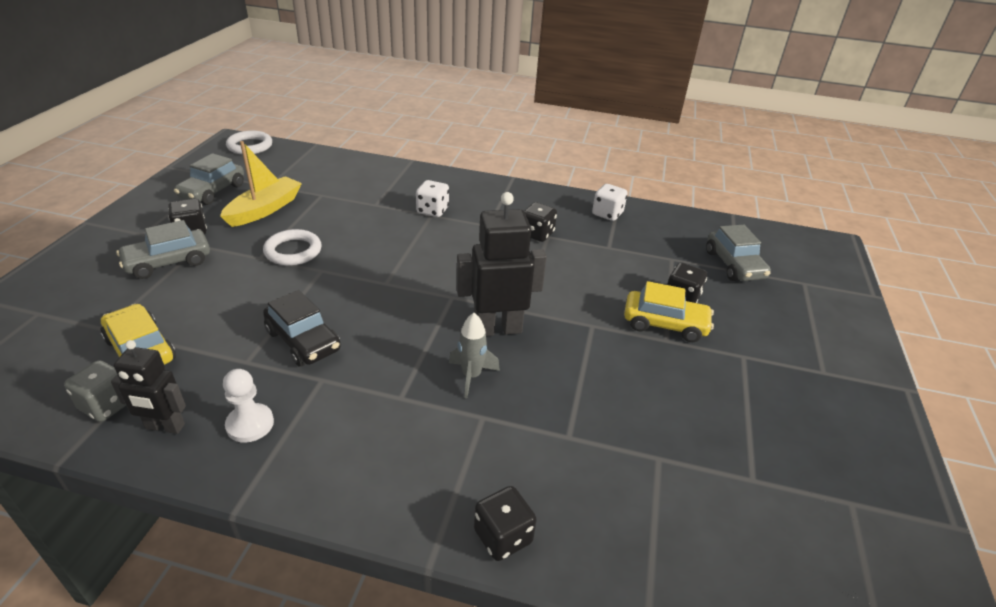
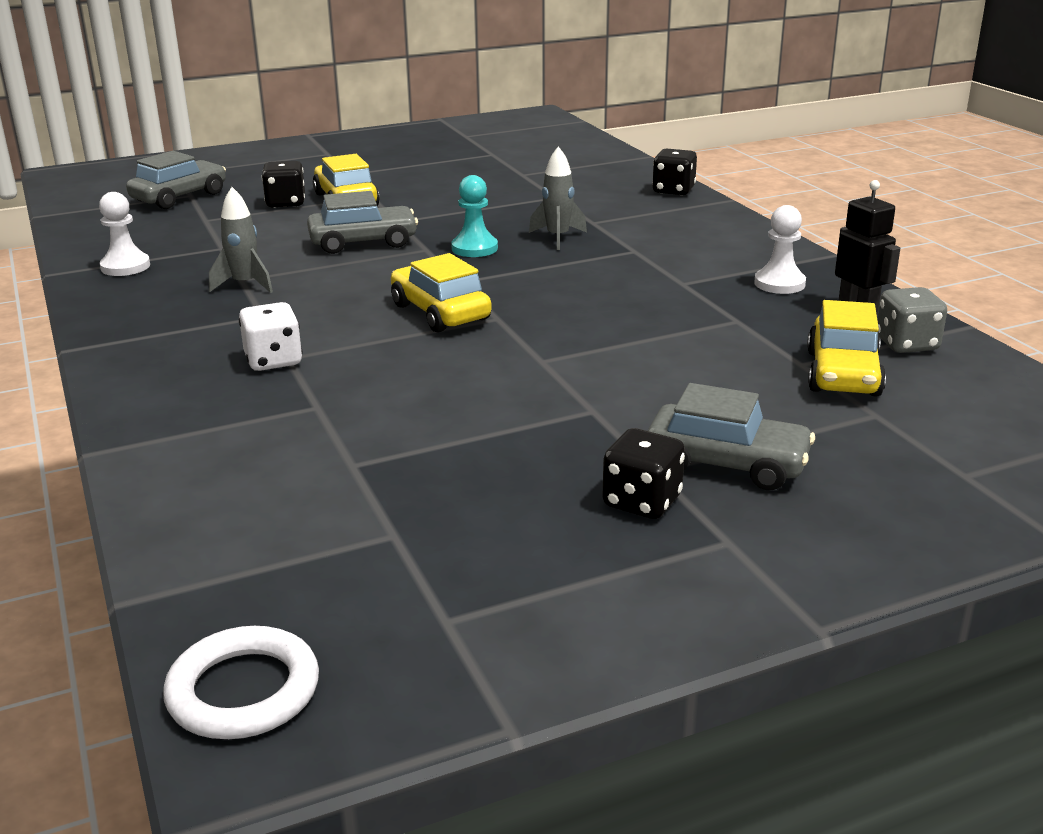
camera: 125 degrees left, 10 degrees down
grey car [174,153,244,205] -> grey car moved to [307,191,418,254]
yellow boat [220,141,302,227] -> none
white ring [263,229,322,266] -> none
black car [263,290,341,367] -> none
black robot [457,192,547,336] -> turquoise pawn [451,175,498,257]
black dice [524,202,557,242] -> grey rocket [209,187,273,293]
white dice [592,184,628,221] -> white pawn [99,192,150,276]
none -> yellow car [391,253,492,333]

